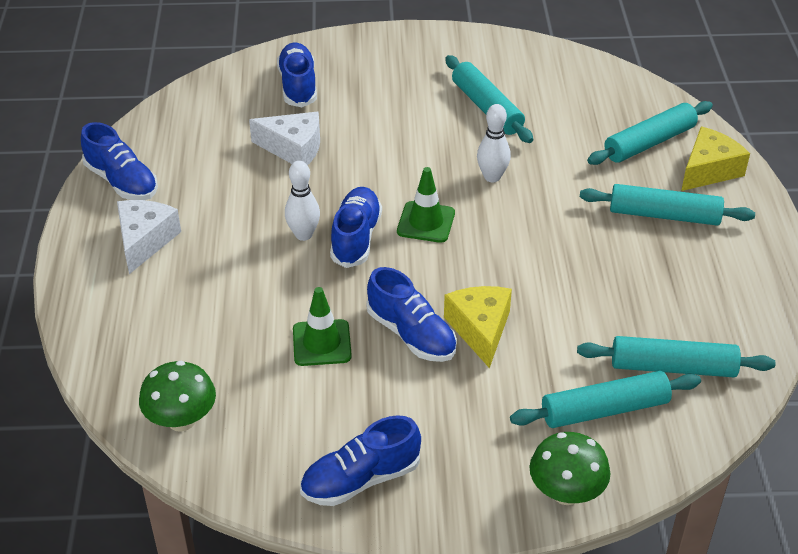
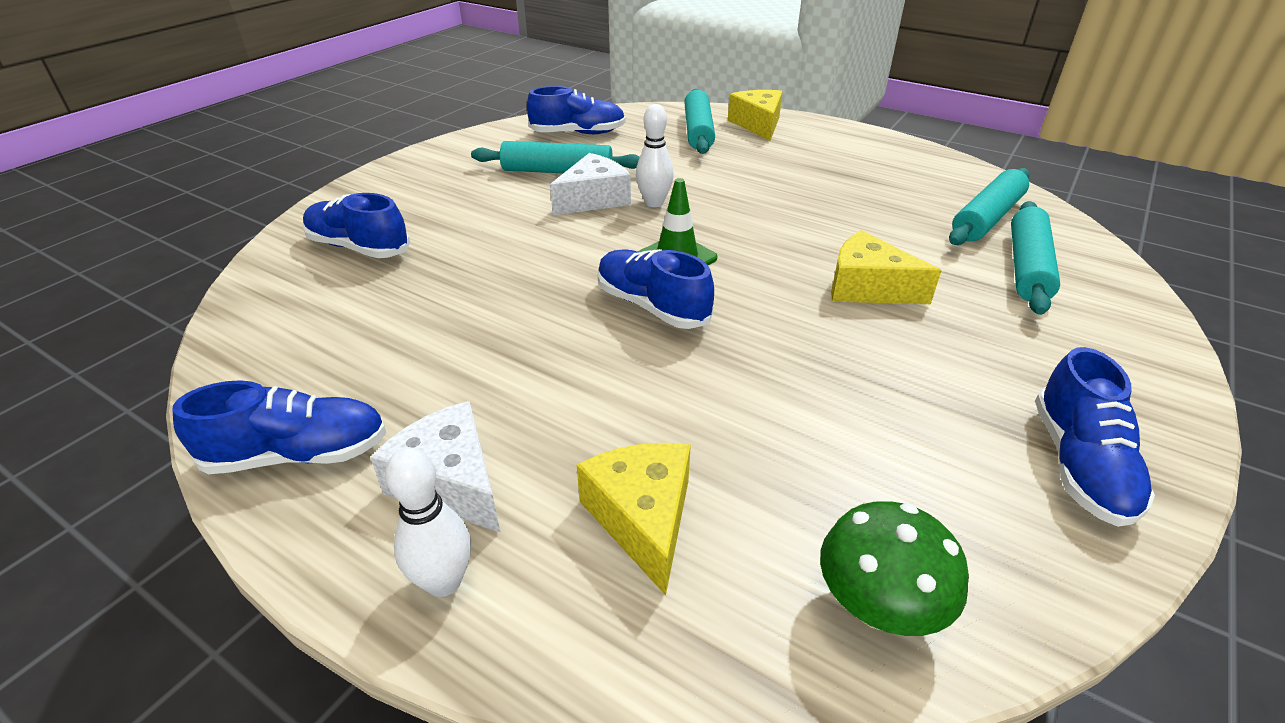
camera: 55 degrees left, 5 degrees down
white cheese [249,112,320,165] -> white cheese moved to [550,153,631,215]
white bowling pin [285,161,320,241] -> white bowling pin moved to [385,447,471,597]
green traffic cone [293,287,352,366] -> none
blue shoe [366,267,457,362] -> blue shoe moved to [527,86,625,134]
green mushroom [530,432,610,505] -> none
turquoise rolling pin [580,184,755,226] -> none
none -> yellow cheese [577,443,691,595]

